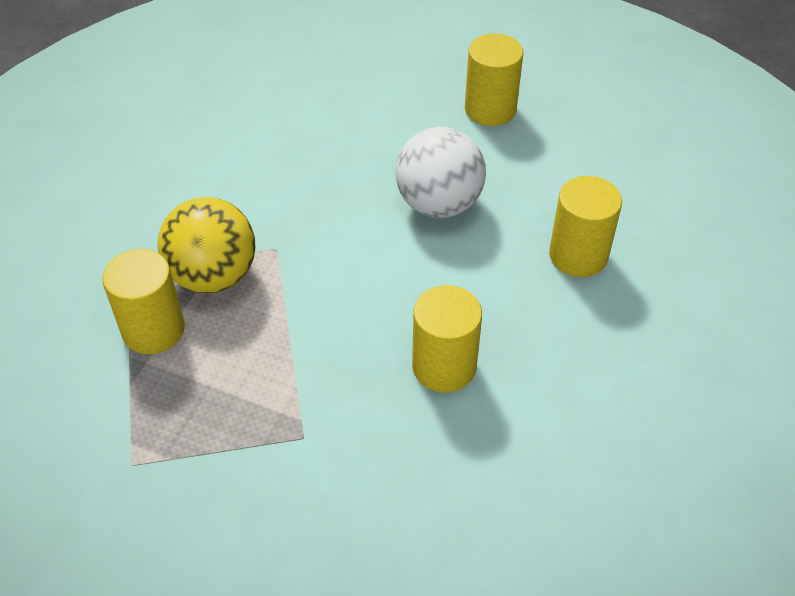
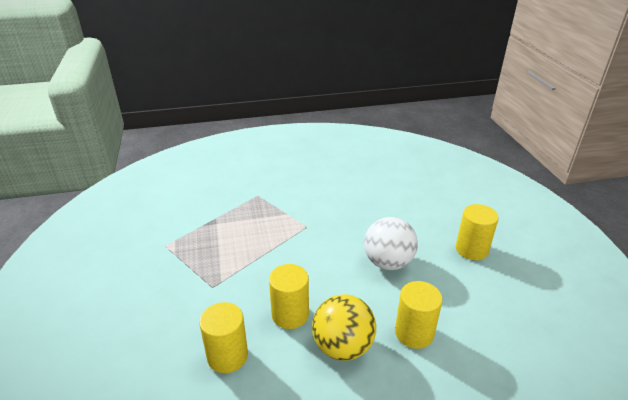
camera: 55 degrees right, 15 degrees down
yellow cylinder [102,249,185,354] -> yellow cylinder moved to [199,302,248,373]
yellow ball [157,197,256,294] -> yellow ball moved to [312,294,376,361]

